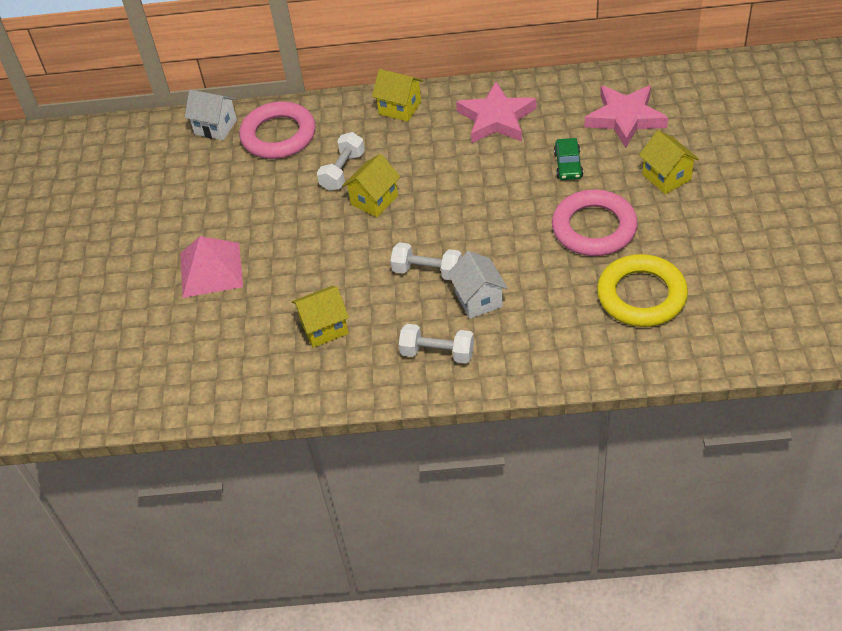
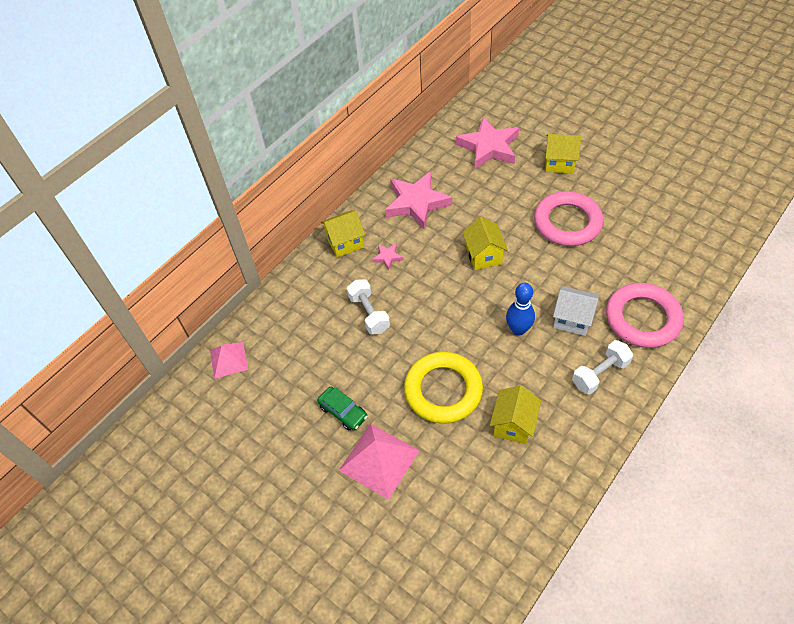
camera: 50 degrees left, 5 degrees up
white house [185,90,237,140] -> pink pyramid [210,342,248,379]
pink ring [239,101,316,159] -> pink ring moved to [606,283,684,348]
yellow house [342,154,400,217] -> yellow house moved to [462,217,508,270]
white dumbbell [391,242,462,280] -> blue bowling pin [506,283,535,336]
green car [554,138,583,180] -> green car moved to [317,387,367,431]
yellow ring [597,254,688,327] -> yellow ring moved to [404,352,483,424]
none -> pink star [372,243,403,270]

